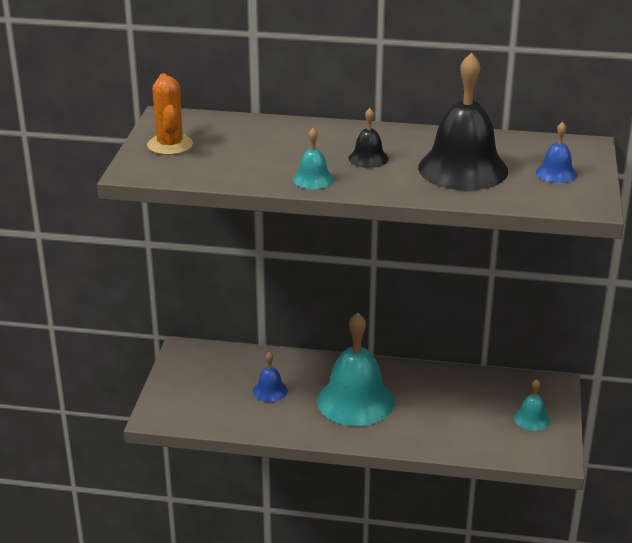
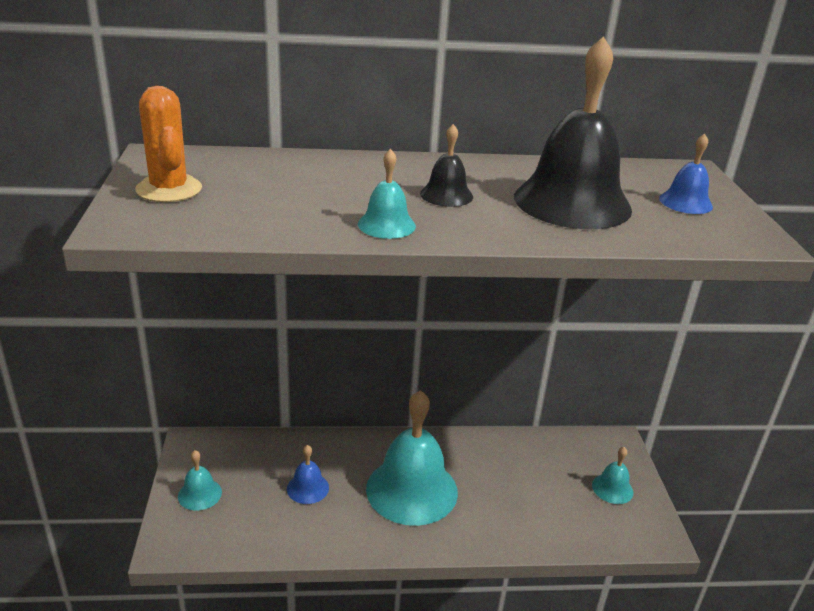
camera: 15 degrees left, 0 degrees up
none -> turquoise bell [178,450,222,511]

